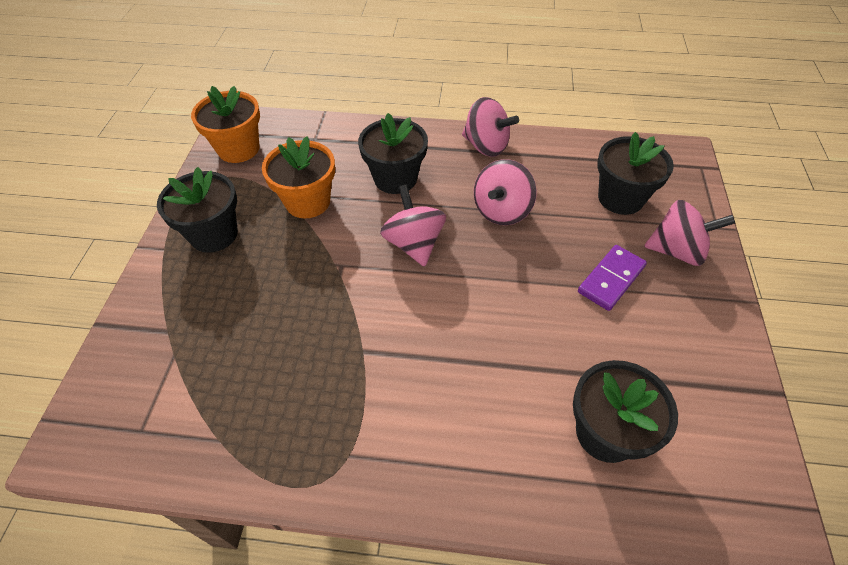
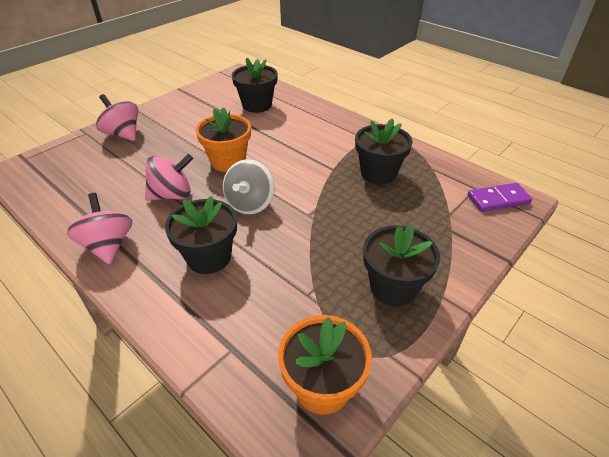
camera: 145 degrees left, 10 degrees down
orange flower pot [262,136,335,218] -> orange flower pot moved to [196,107,251,172]
pink spinning top [380,185,446,267] -> grey spinning top [223,159,275,215]
purple domino [578,245,647,311] -> purple domino moved to [468,183,532,212]
black flower pot [597,132,674,215] -> black flower pot moved to [355,118,413,184]

